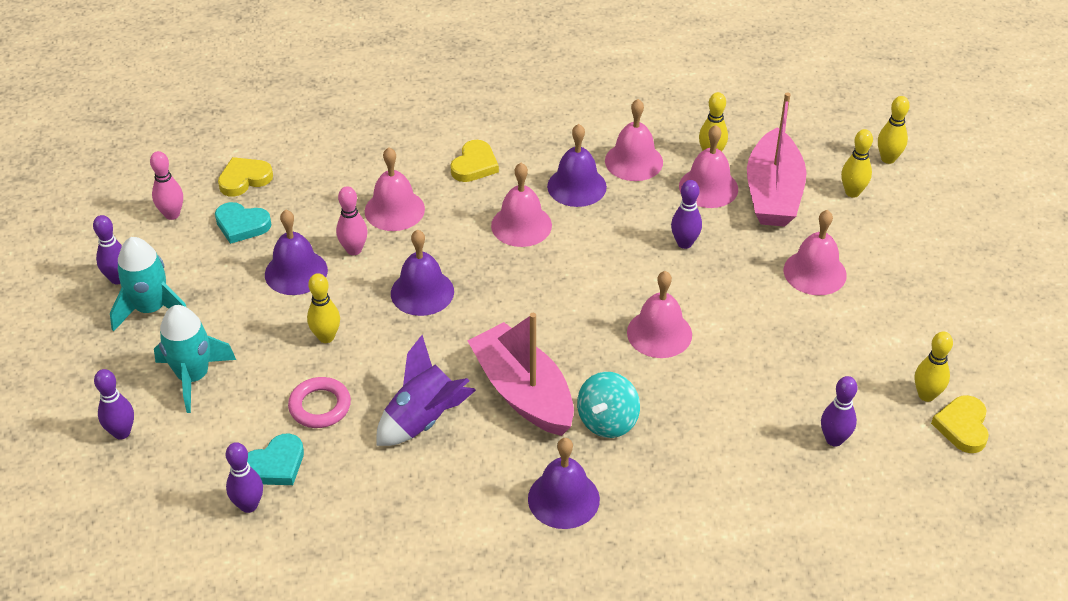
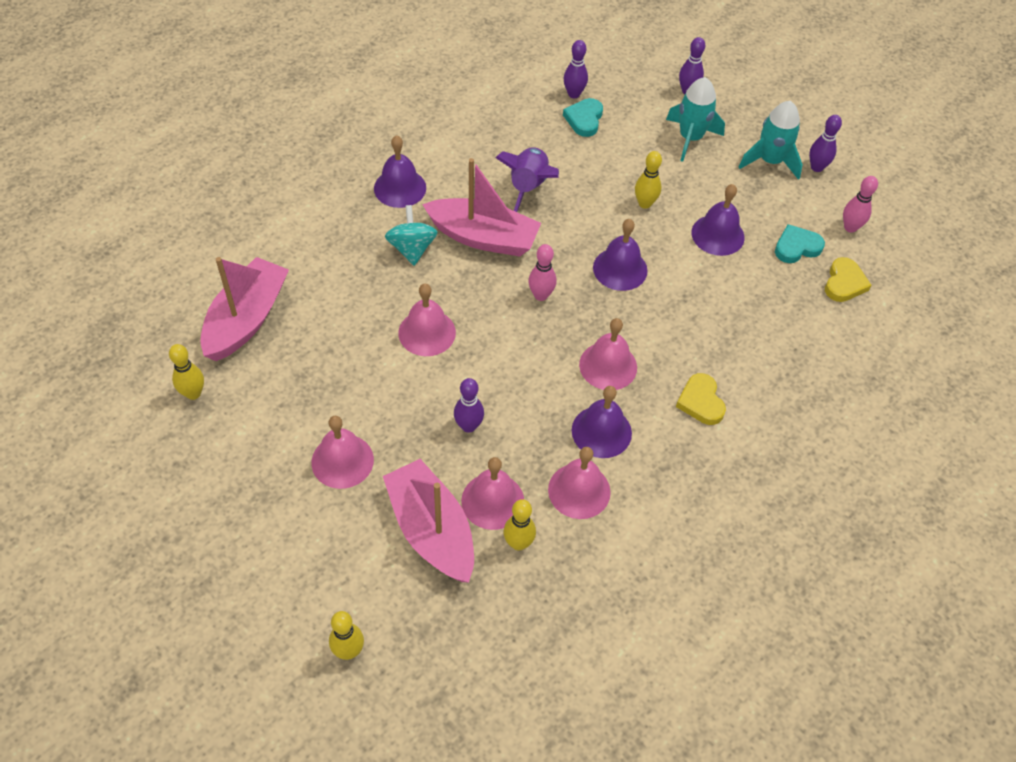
camera: 140 degrees right, 10 degrees up
pink ring [288,377,351,428] -> none
pink bowling pin [336,186,368,255] -> pink bowling pin moved to [528,244,557,301]
pink bell [365,148,425,231] -> none
purple bowling pin [821,376,858,447] -> pink boat [200,257,289,361]
yellow bowling pin [841,129,873,198] -> none
yellow heart [931,395,989,453] -> none

